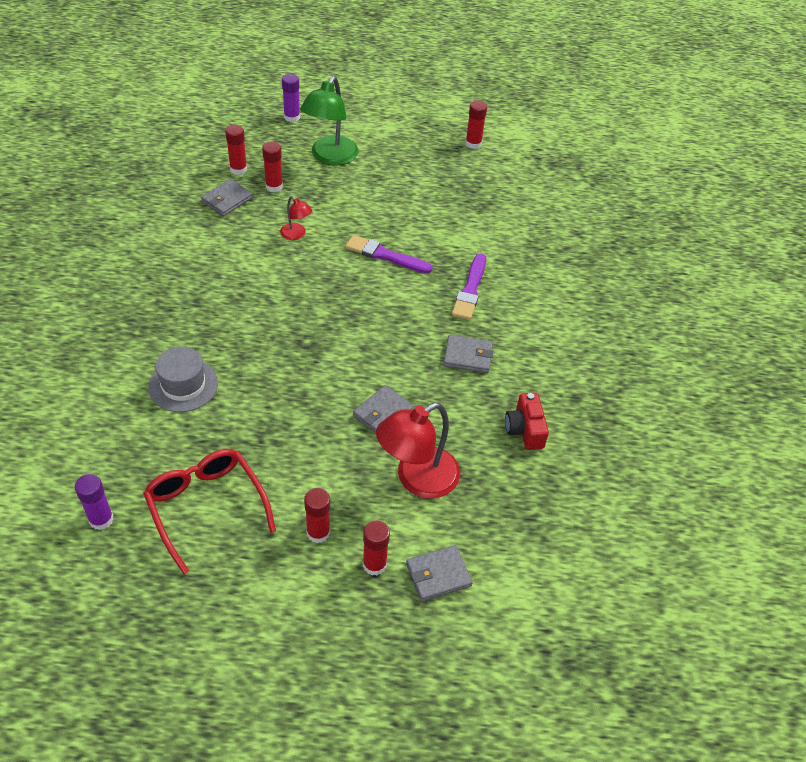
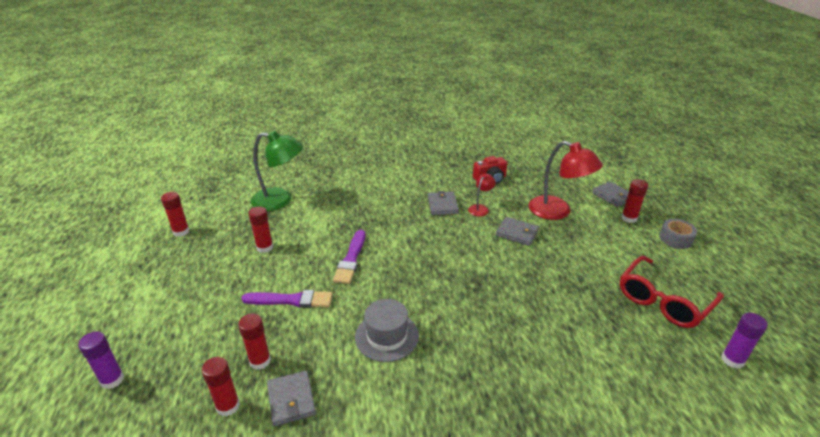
camera: 100 degrees left, 15 degrees down
grey hat [148,346,218,412] -> grey hat moved to [355,299,419,362]
grey wallet [201,179,253,216] -> grey wallet turned 45 degrees clockwise [267,370,316,426]
red lamp [280,196,312,240] -> red lamp moved to [468,174,496,216]
green lamp [300,76,358,166] -> green lamp moved to [251,131,303,211]
red glue stick [304,488,330,543] -> red glue stick moved to [248,206,273,253]
purple brush [452,253,486,320] -> purple brush moved to [242,290,333,308]
none -> grey tape [659,219,697,249]

